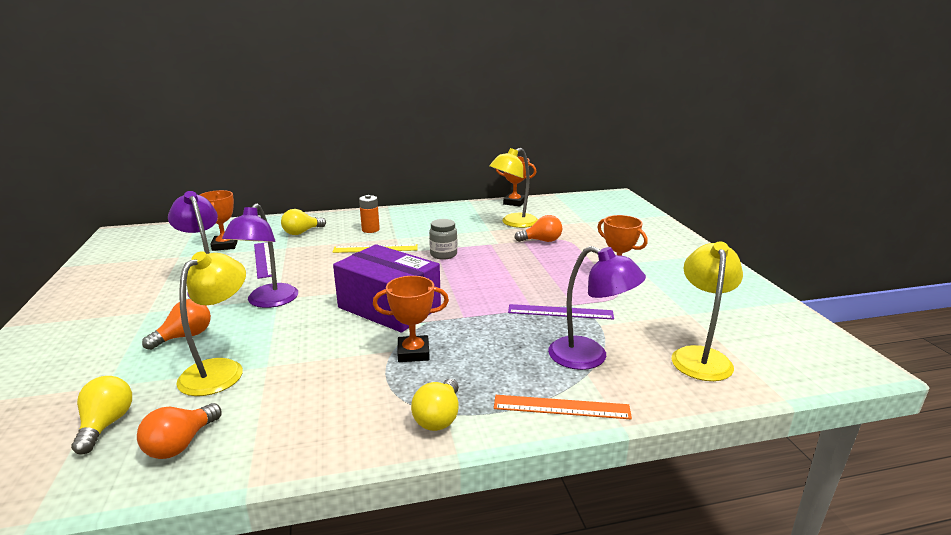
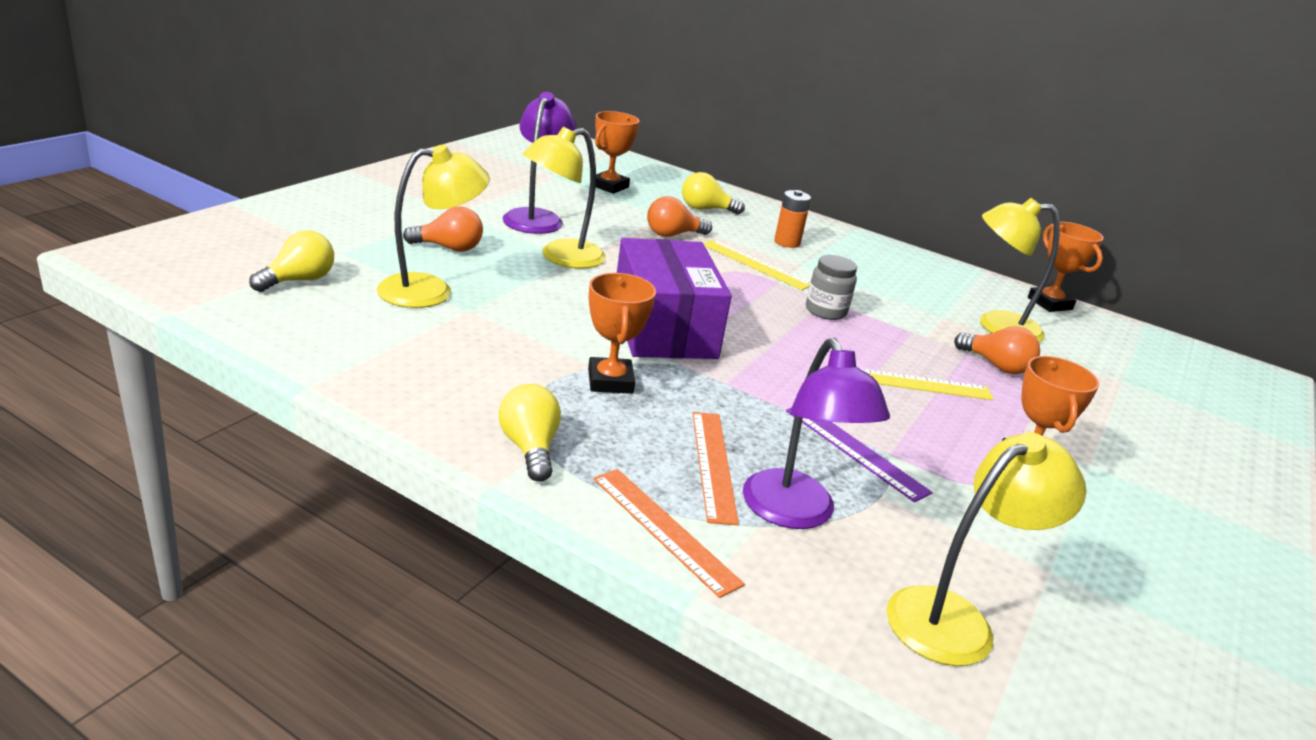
camera: 40 degrees right, 5 degrees up
orange light bulb [137,403,222,459] -> orange light bulb moved to [647,196,712,237]
purple lamp [222,203,298,308] -> yellow lamp [523,127,606,268]
purple ruler [254,242,272,279] -> none
orange trophy [373,276,449,362] -> orange trophy turned 45 degrees clockwise [588,273,656,394]
yellow light bulb [411,379,459,431] -> yellow light bulb turned 105 degrees clockwise [499,384,561,482]
none -> orange ruler [692,412,739,525]
none -> yellow ruler [859,368,993,400]

